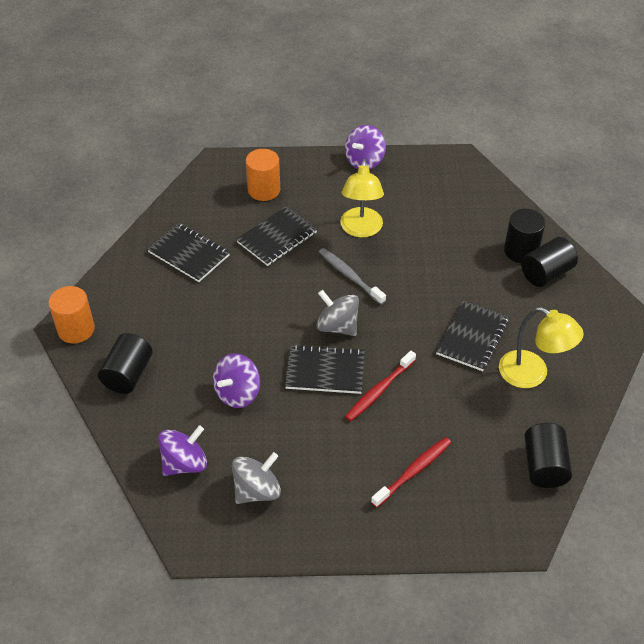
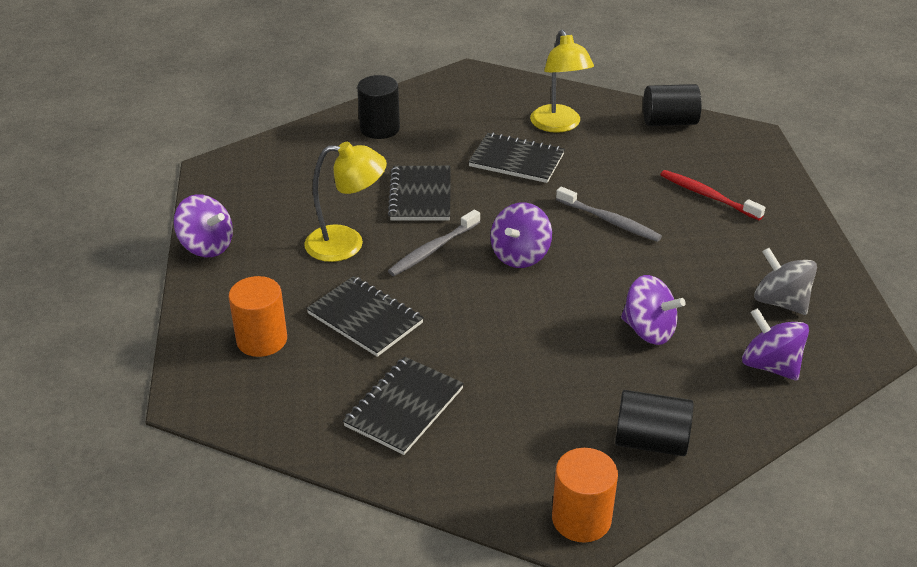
camera: 95 degrees left, 10 degrees down
black notebook [285,344,365,394] -> black notebook moved to [388,166,451,220]
grey spinning top [316,290,359,336] -> purple spinning top [491,202,552,268]
red toothbrush [345,351,416,421] -> grey toothbrush [556,187,662,242]
yellow lamp [499,307,584,388] -> yellow lamp turned 135 degrees clockwise [530,30,594,133]
black cylinder [521,237,578,287] -> none

